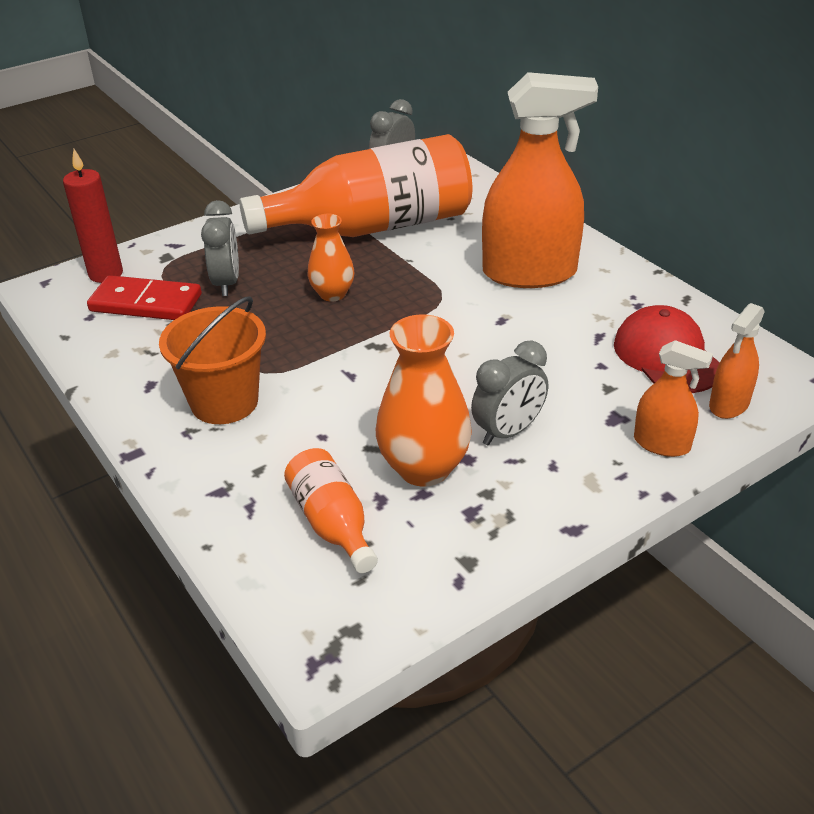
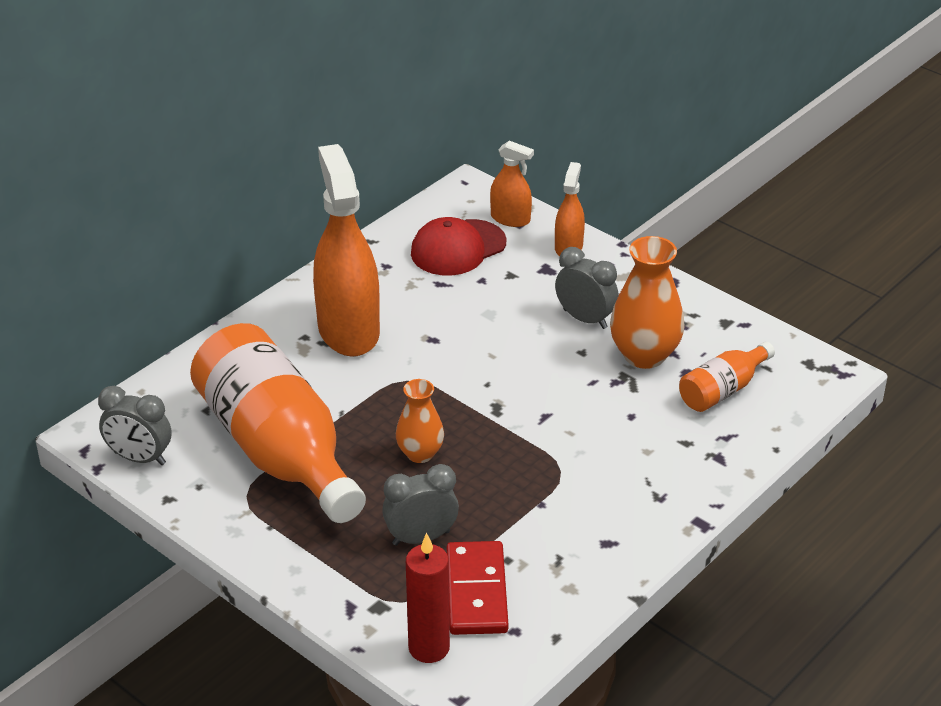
camera: 105 degrees left, 0 degrees up
orange bucket [159,296,266,424] -> none

